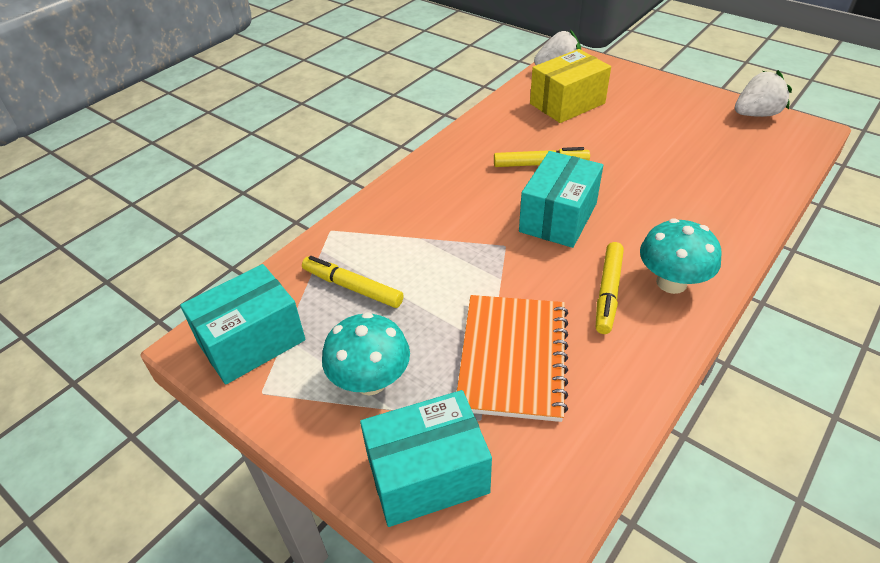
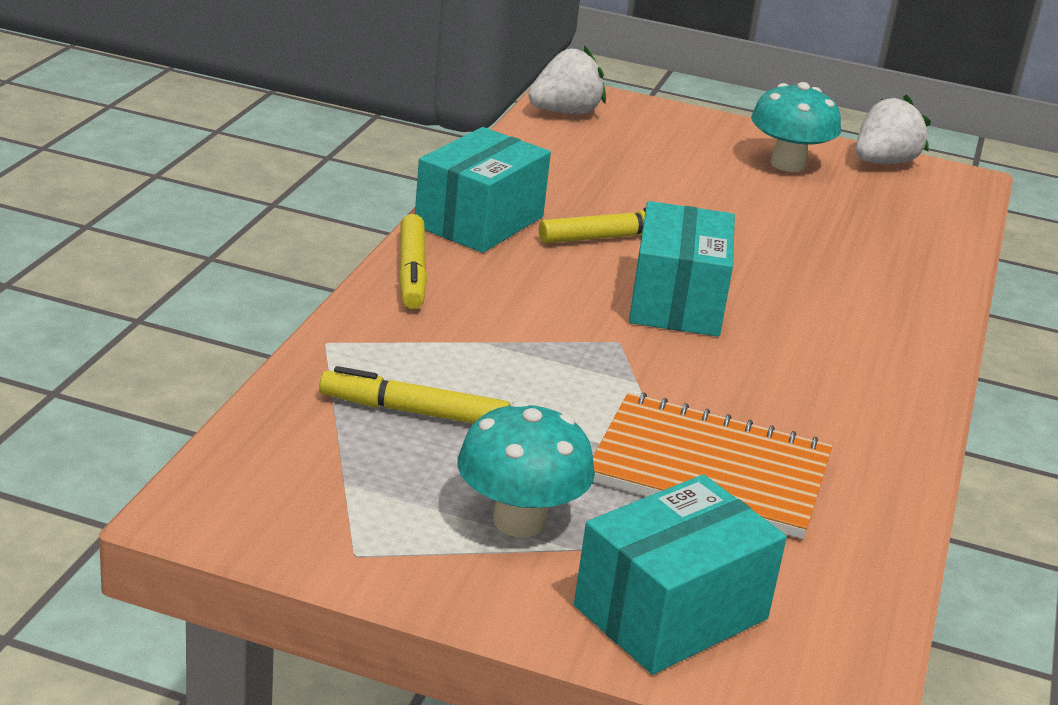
camera: 25 degrees left, 15 degrees down
turquoise box [180,264,306,385] -> turquoise box moved to [415,127,551,253]
orange notebook [457,295,568,422] -> orange notebook turned 60 degrees counterclockwise [593,392,832,539]
yellow box [530,49,611,123] -> none
yellow marker [596,242,624,334] -> yellow marker moved to [399,214,427,309]
turquoise mushroom [640,218,722,294] -> turquoise mushroom moved to [751,82,841,172]

